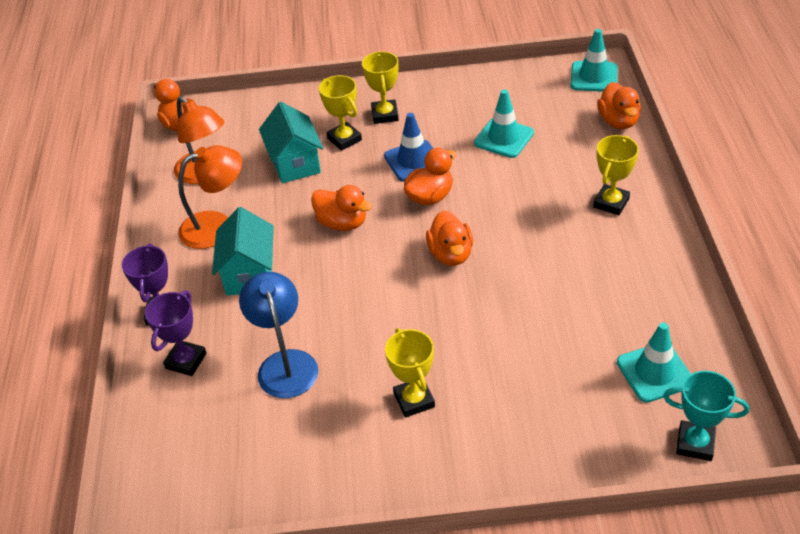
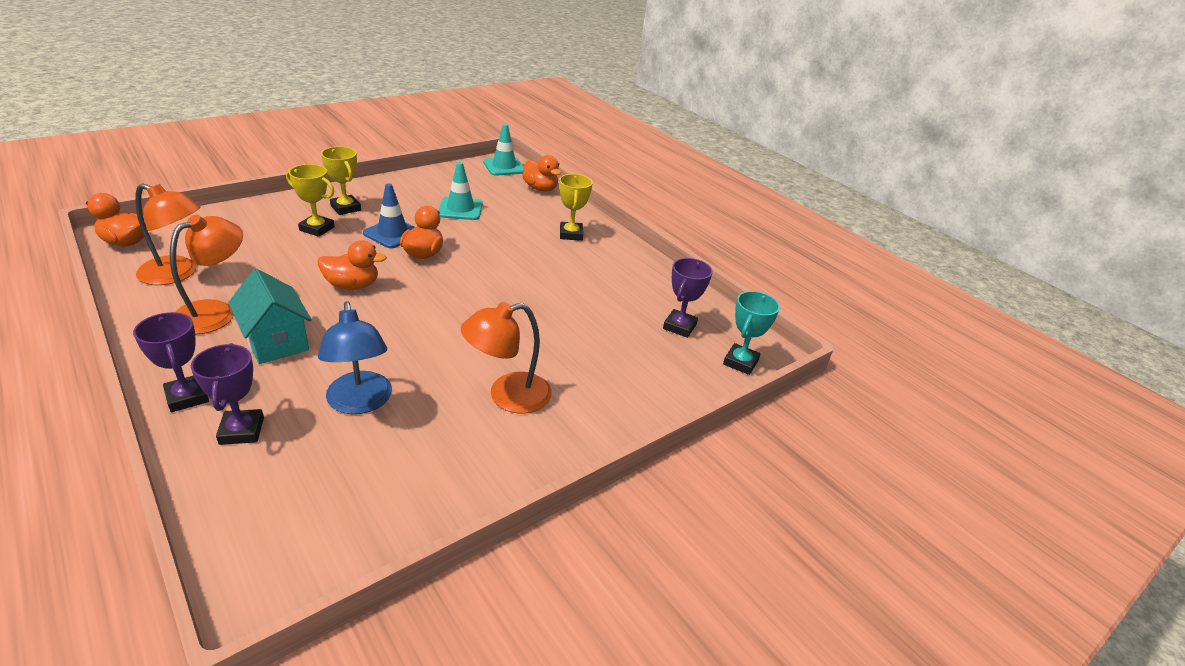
camera: 40 degrees left, 10 degrees down
blue lamp [239,272,318,398] -> blue lamp turned 150 degrees counterclockwise [318,301,392,414]
turquoise house [259,102,323,183] -> none
yellow trophy [385,328,435,418] -> orange lamp [461,302,552,414]
orange duck [426,210,473,266] -> none
turquoise traffic cone [617,323,691,403] -> purple trophy [663,258,713,338]
turquoise trophy [663,371,749,461] -> turquoise trophy turned 45 degrees counterclockwise [723,291,780,375]

